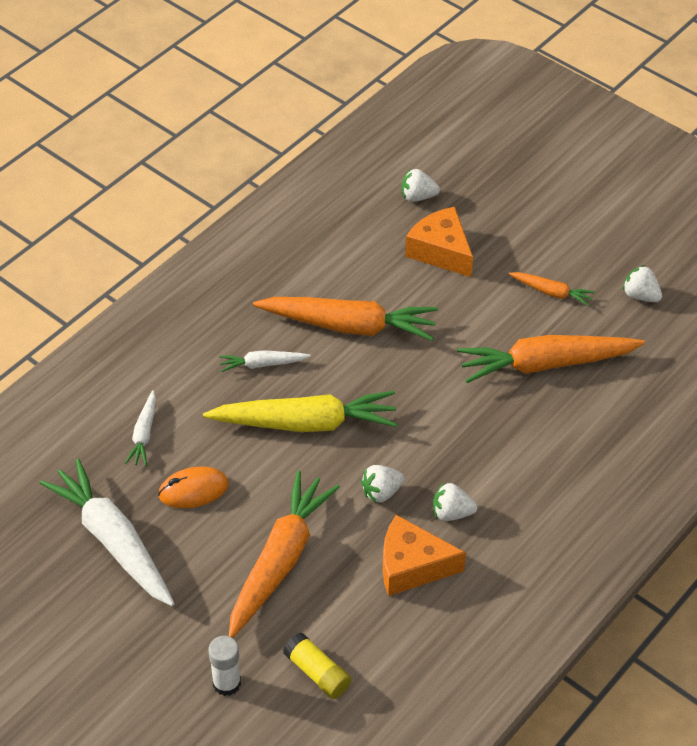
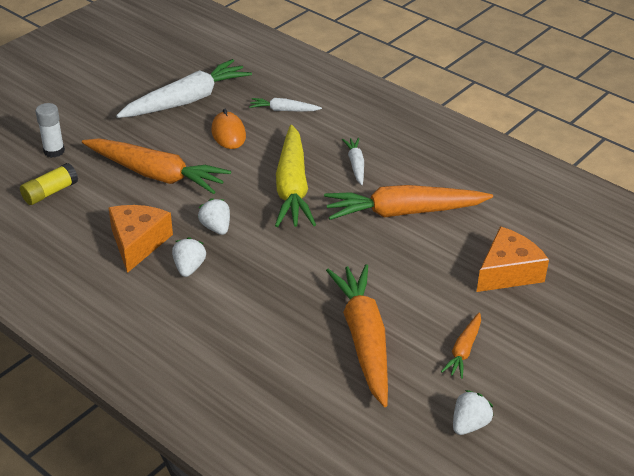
camera: 90 degrees right, 10 degrees down
orange carrot [253,297,438,341] -> orange carrot turned 75 degrees clockwise [324,185,493,220]
white strawberry [402,169,440,202] -> none

